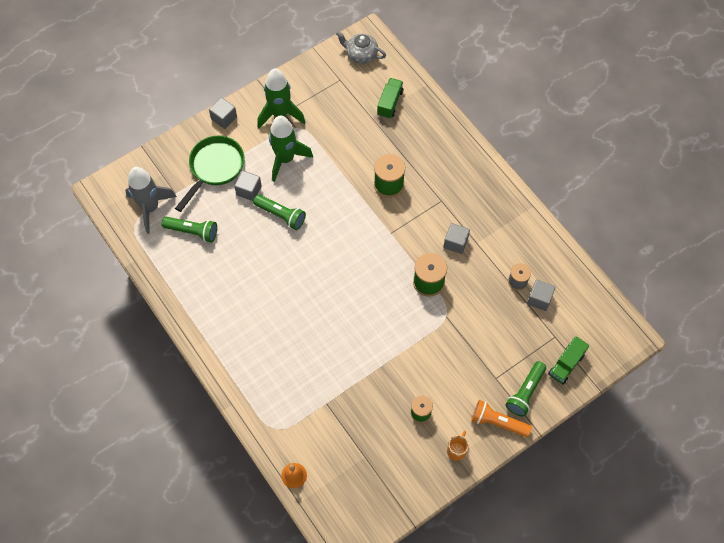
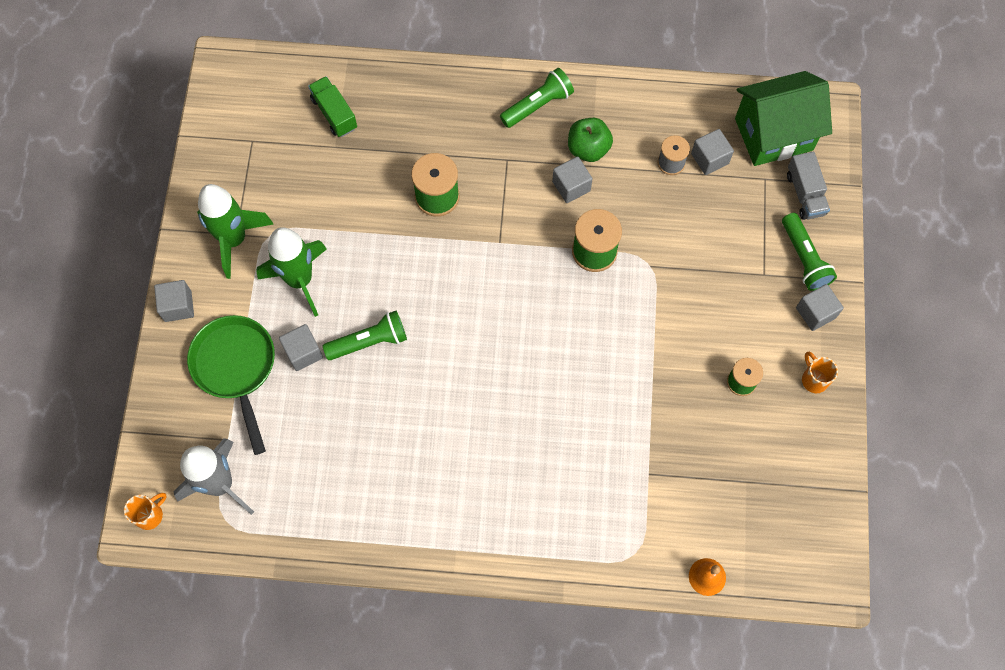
camera: 50 degrees left, 5 degrees up
green flashlight [162,217,217,242] -> green flashlight moved to [500,68,574,128]
grey teapot [336,31,386,64] -> none
orange flashlight [471,400,532,437] -> grey cube [796,284,844,331]
green truck [548,336,589,385] -> grey truck [787,152,830,220]
none -> orange mug [124,493,167,530]
none -> green apple [568,118,613,162]
none -> green house [735,71,832,166]

